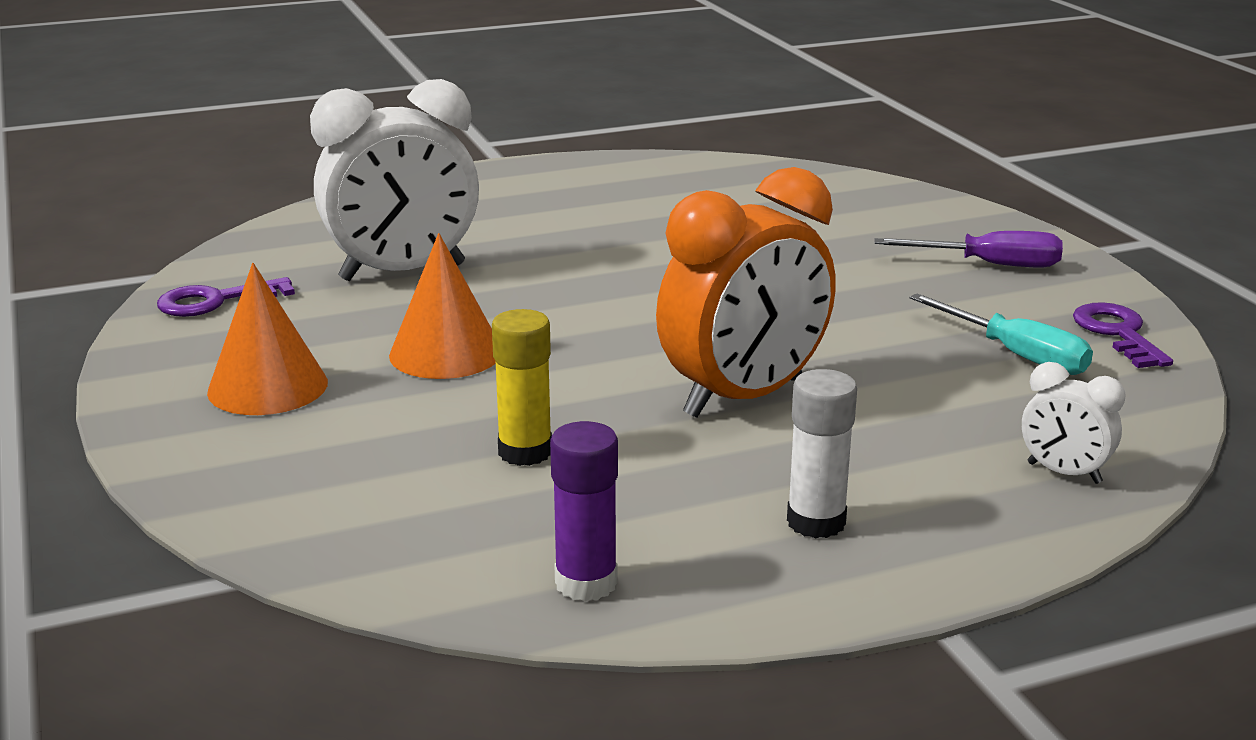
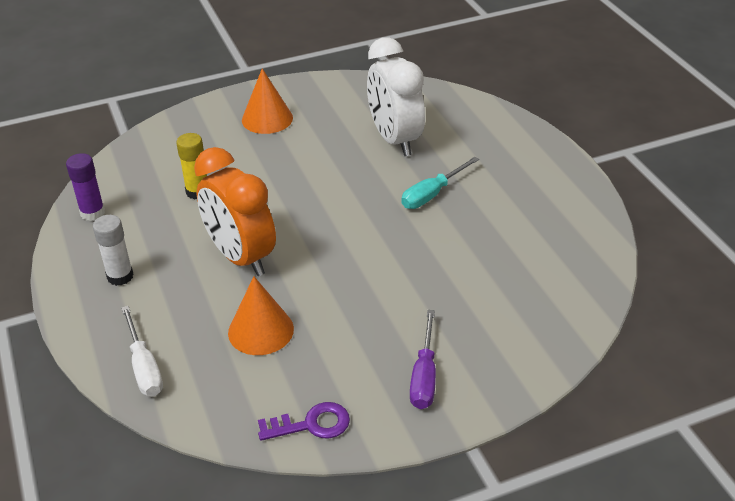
camera: 90 degrees right, 15 degrees up
purple key [157,277,295,317] -> none
orange cone [389,233,496,379] -> orange cone moved to [228,276,294,355]
turquoise screwdriver [909,294,1093,375] -> turquoise screwdriver moved to [401,157,479,209]
white clock [1022,362,1126,484] -> white screwdriver [121,306,163,397]

